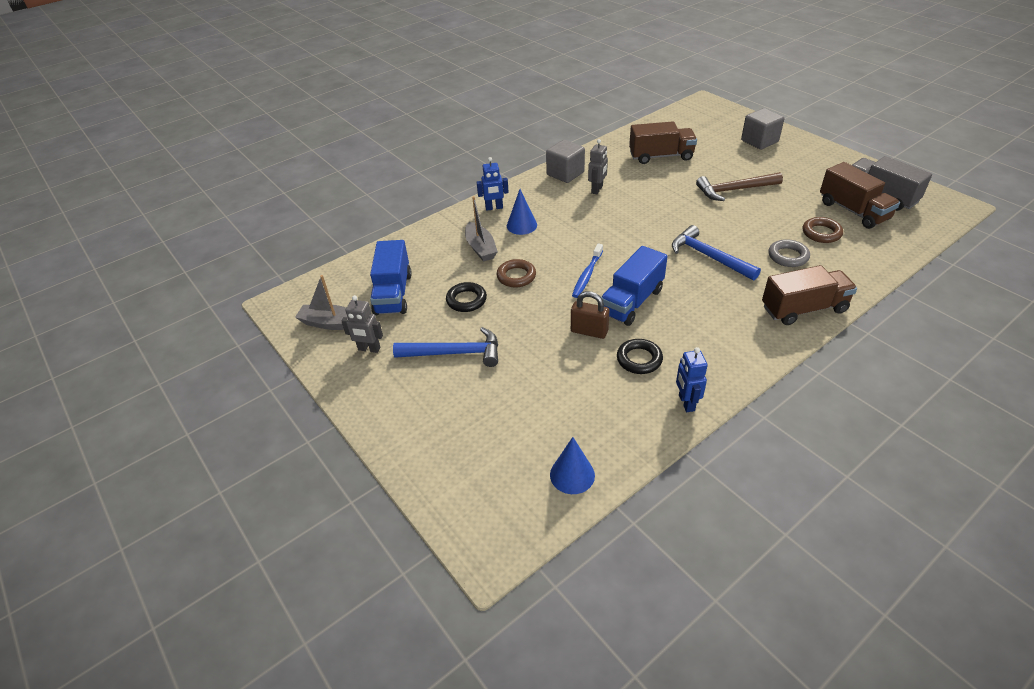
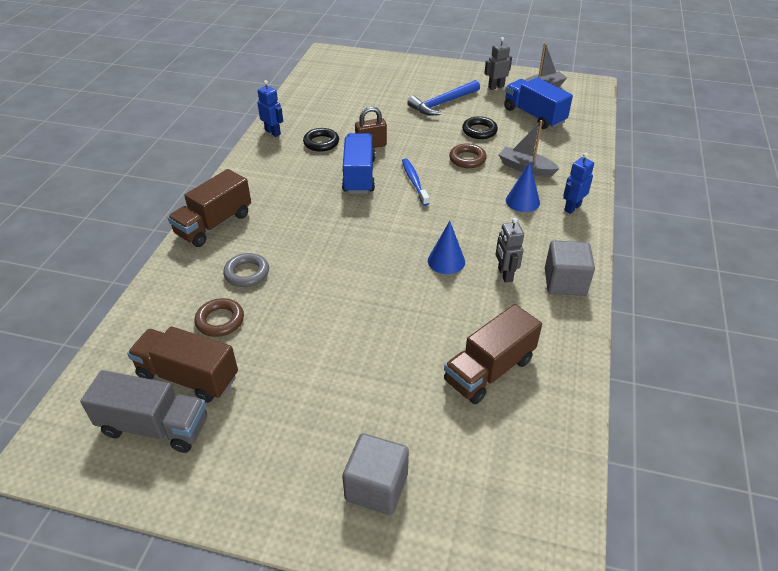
camera: 140 degrees right, 0 degrees up
blue cone [550,437,595,494] -> blue cone moved to [428,221,465,274]
blue hammer [672,225,761,280] -> none
brown hammer [696,172,783,201] -> none

